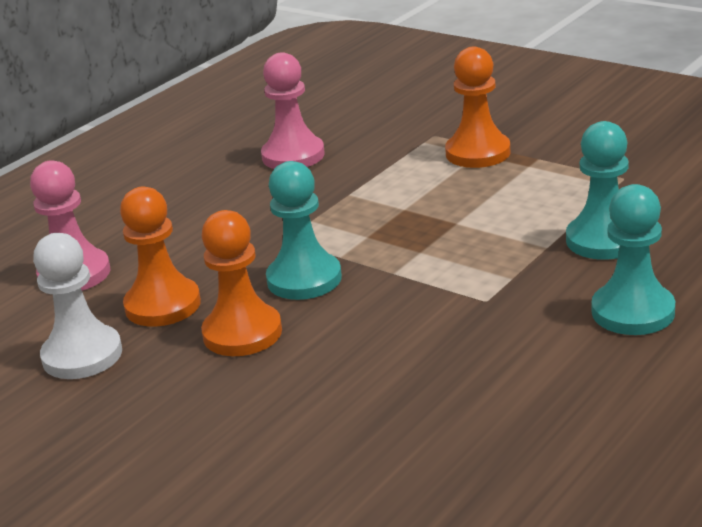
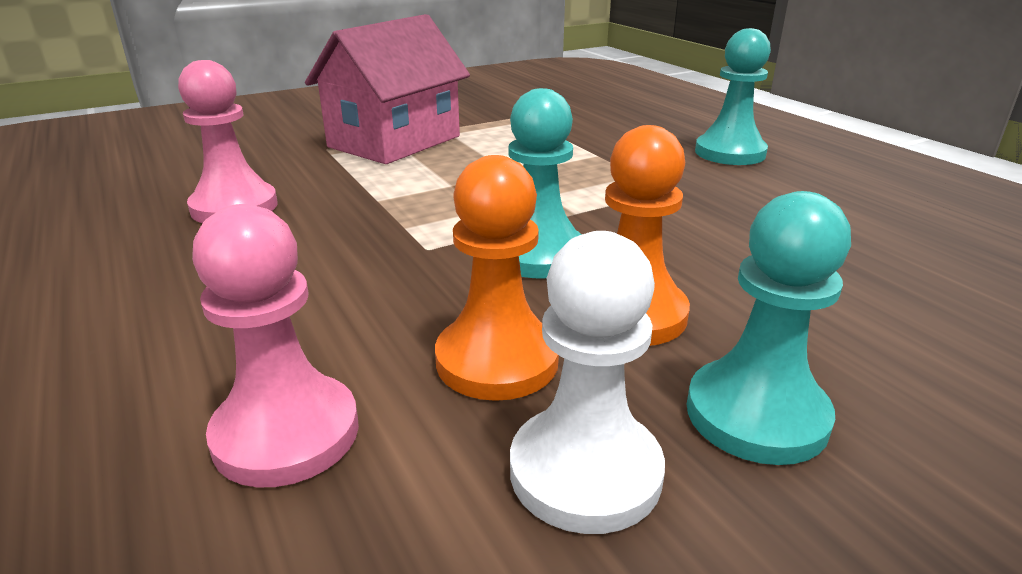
camera: 70 degrees left, 0 degrees up
orange pawn [445,47,510,168] -> pink house [305,14,470,164]
turquoise pawn [566,121,628,260] -> turquoise pawn moved to [687,191,851,465]

